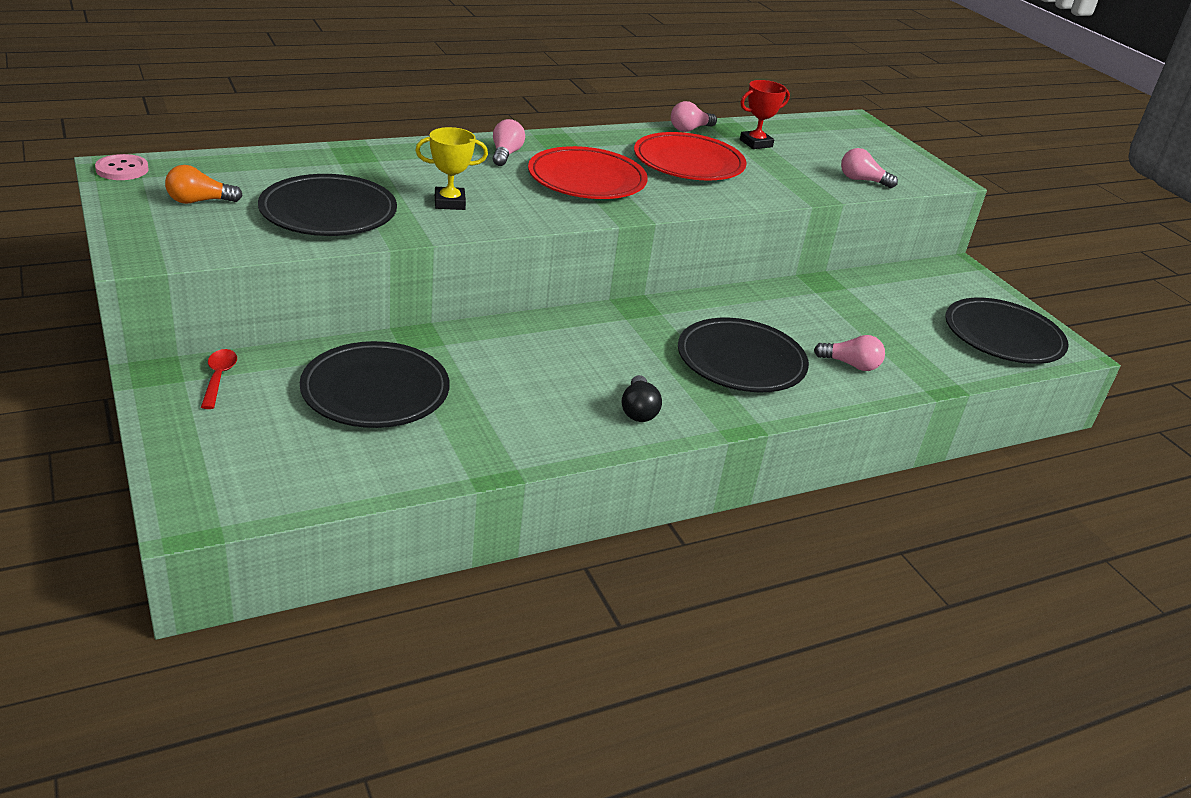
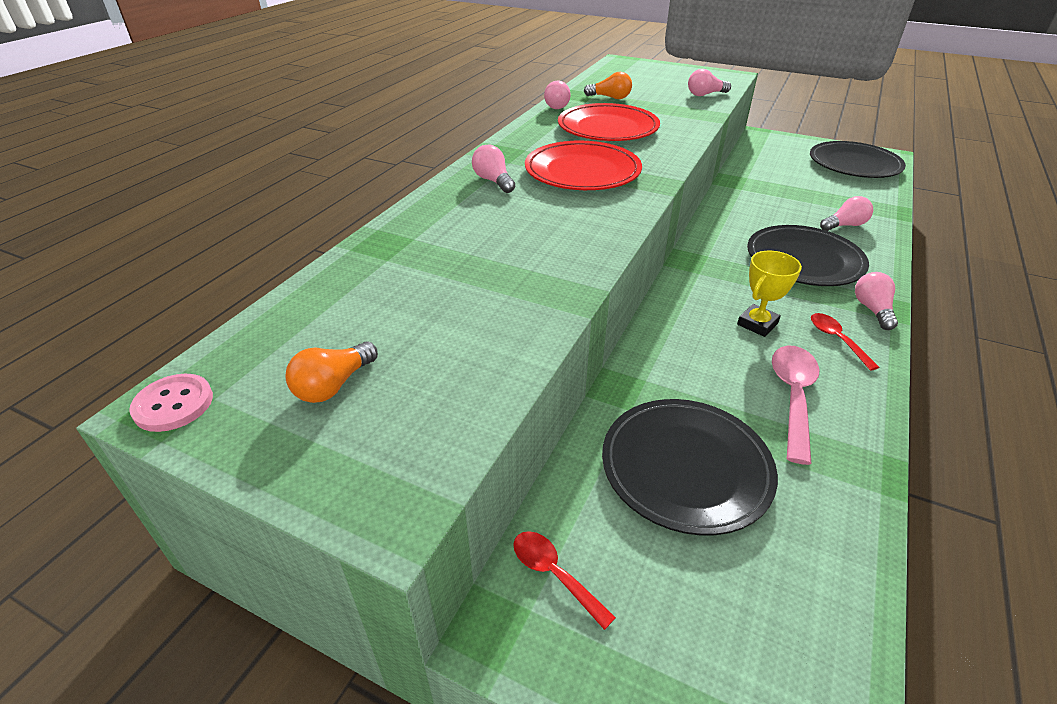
camera: 35 degrees left, 5 degrees up
black plate [258,174,397,236] -> none
yellow trophy [415,127,488,210] -> yellow trophy moved to [737,251,802,337]
black light bulb [622,375,662,422] -> red spoon [811,313,879,371]
red trophy [740,80,790,149] -> orange light bulb [584,72,632,99]
none -> pink spoon [772,346,819,465]
none -> pink light bulb [855,272,898,330]

